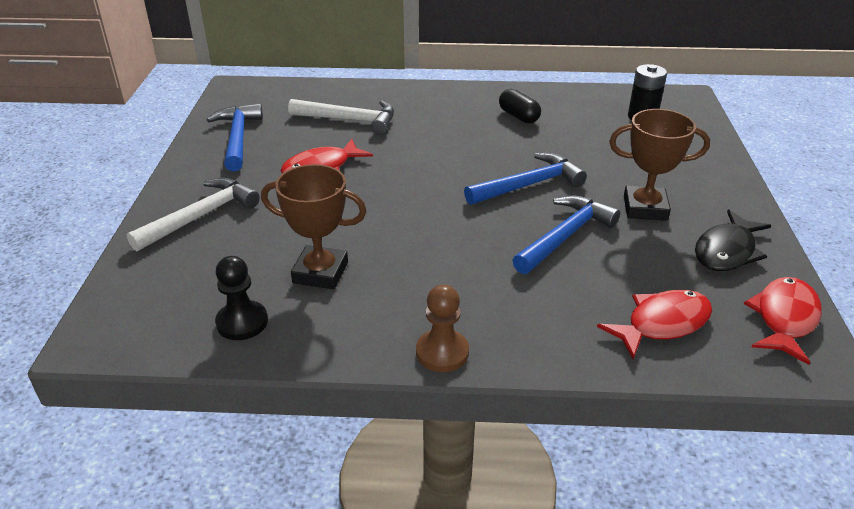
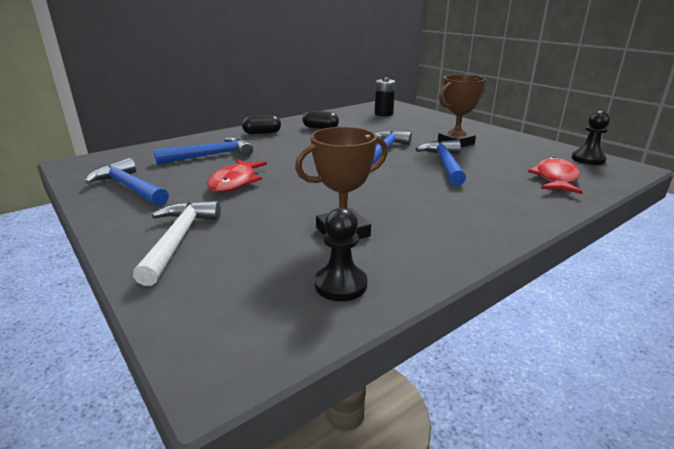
camera: 40 degrees left, 10 degrees down
white hammer [288,99,394,135] -> blue hammer [154,137,253,165]
brown pawn [416,284,469,372] -> none
black fish [695,209,771,271] -> none
red fish [744,277,822,365] -> black pawn [572,111,610,165]
none -> black capsule [242,115,281,134]

